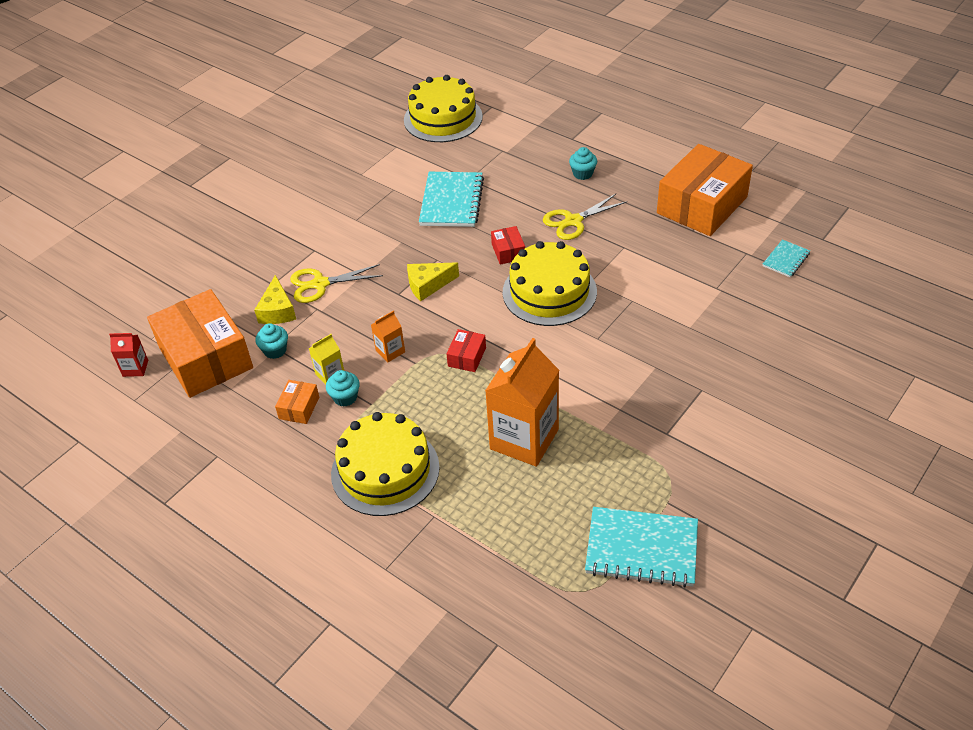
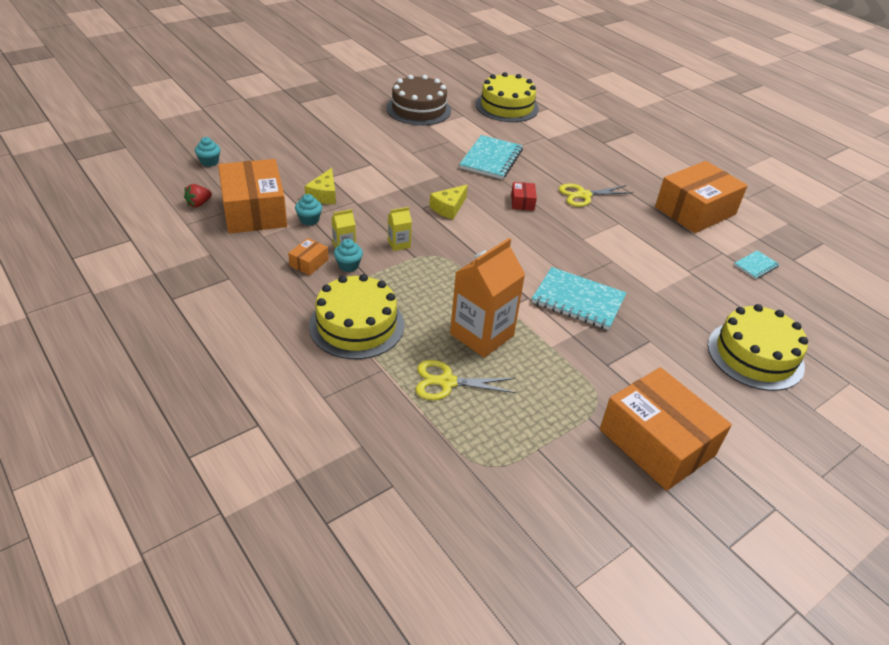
camera: 10 degrees right, 5 degrees down
red carton [109,333,148,377] -> red strawberry [184,184,212,207]
yellow scissors [290,264,383,303] -> yellow scissors moved to [415,360,516,400]
orange carton [371,311,405,362] -> yellow carton [388,207,412,251]
yellow cheese [407,262,459,301] -> yellow cheese turned 45 degrees counterclockwise [429,185,468,219]
red box [446,329,486,372] -> none
yellow cake [503,241,597,326] -> yellow cake moved to [708,304,808,391]
turquoise cupcake [569,147,597,180] -> turquoise cupcake moved to [195,137,220,167]
turquoise notebook [585,507,698,587] -> turquoise notebook moved to [532,267,626,330]
none -> brown cake [386,75,451,125]
none -> orange box [600,367,732,491]

